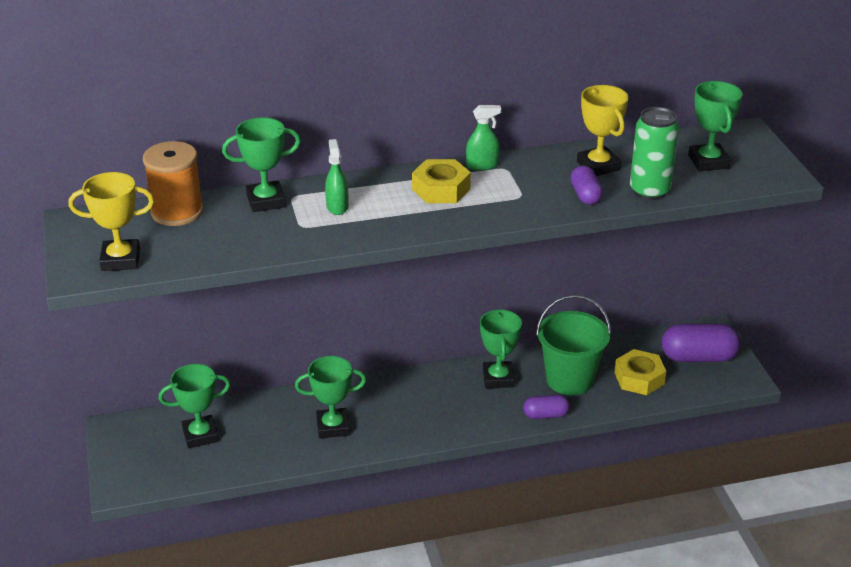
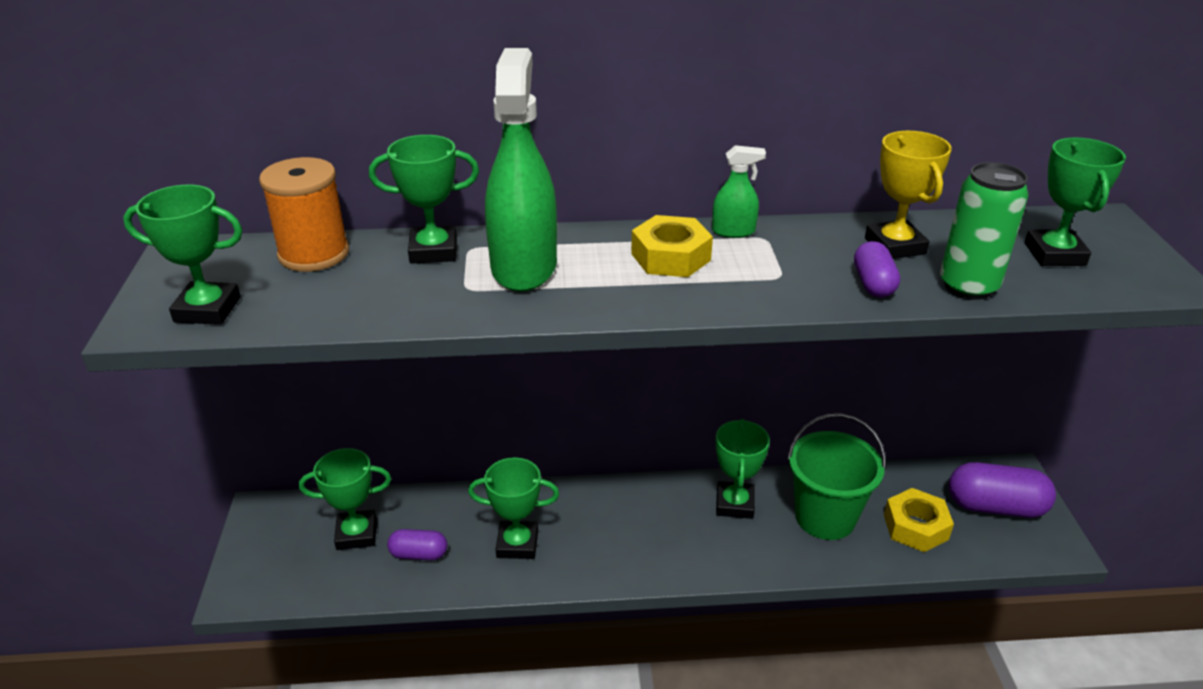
camera: 10 degrees right, 0 degrees up
yellow trophy [68,172,154,271] -> green trophy [123,185,242,325]
green spray bottle [325,139,348,215] -> green spray bottle [485,48,557,292], size x2.19
purple capsule [523,395,570,419] -> purple capsule moved to [387,529,447,560]

